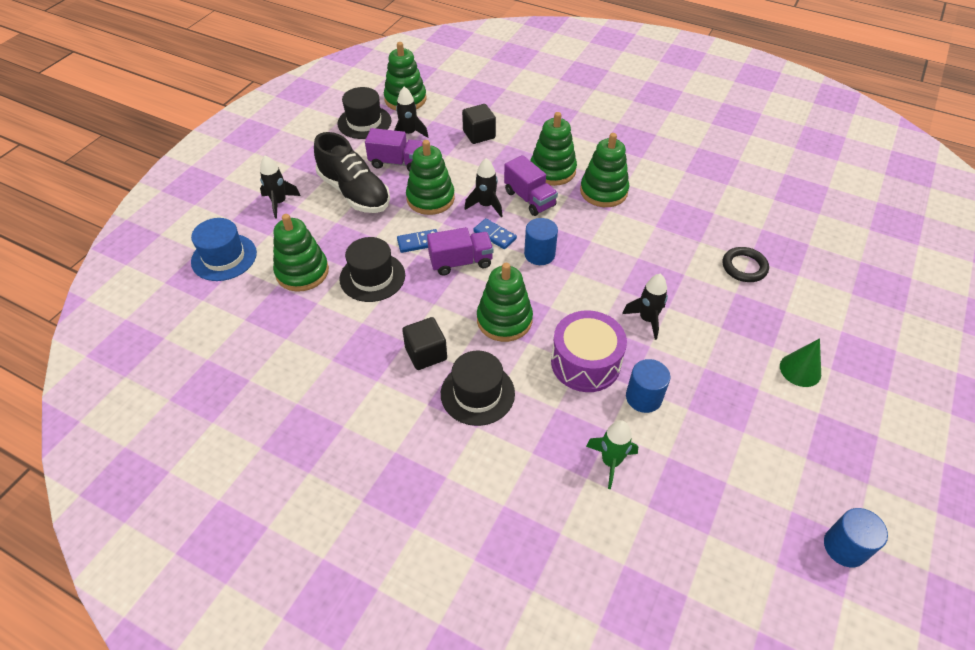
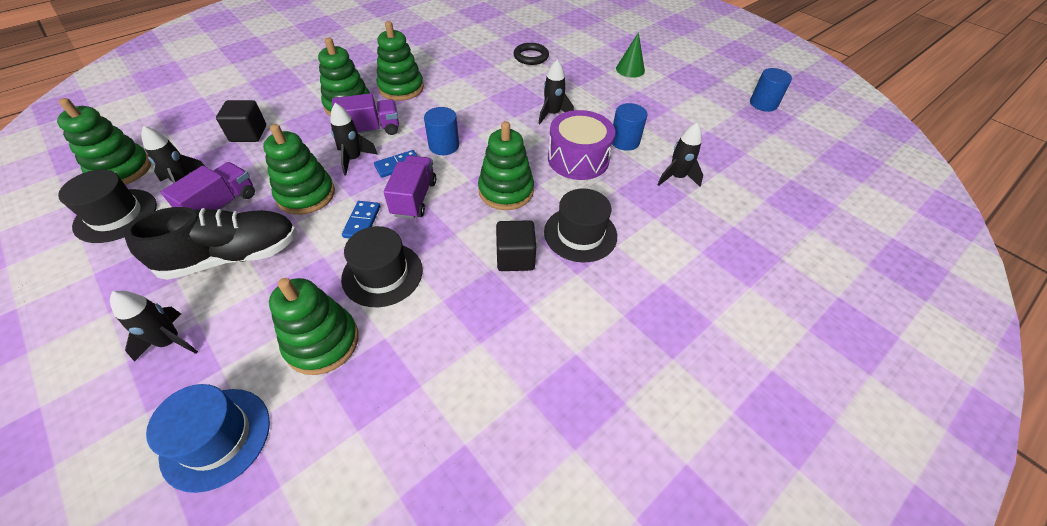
camera: 70 degrees left, 0 degrees up
green rocket [586,420,638,489] -> black rocket [657,122,703,187]

